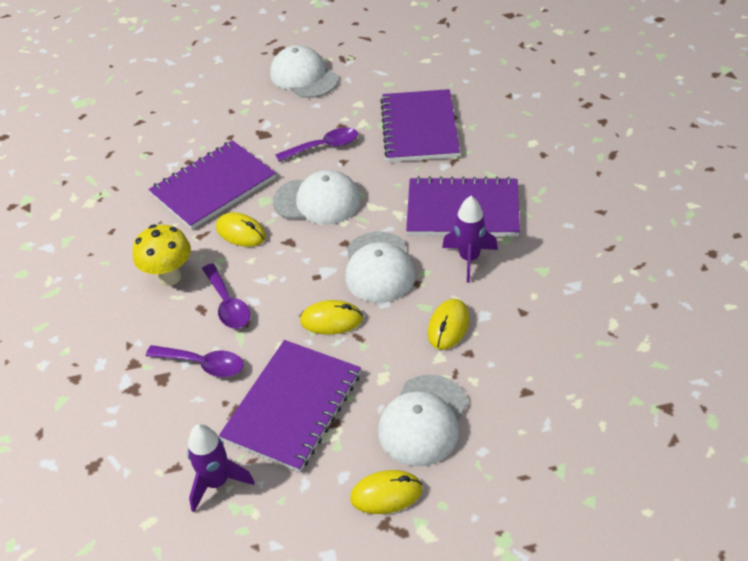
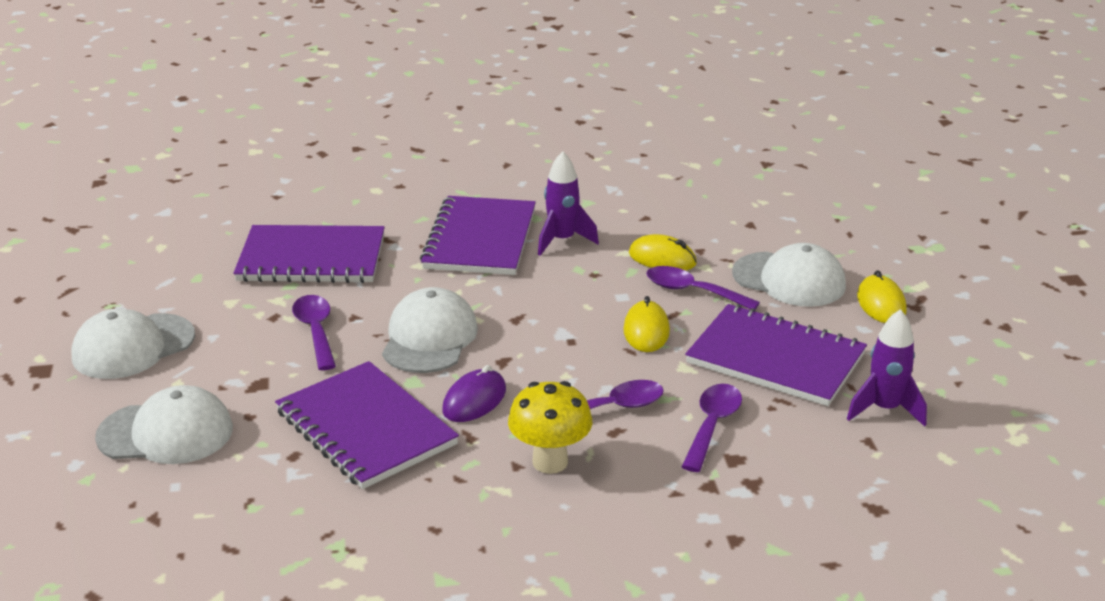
camera: 90 degrees left, 15 degrees down
yellow mouse [216,212,266,247] -> purple mouse [442,365,506,422]
white cap [345,232,415,303] -> white cap moved to [95,385,233,464]
none -> purple spoon [646,266,760,309]

